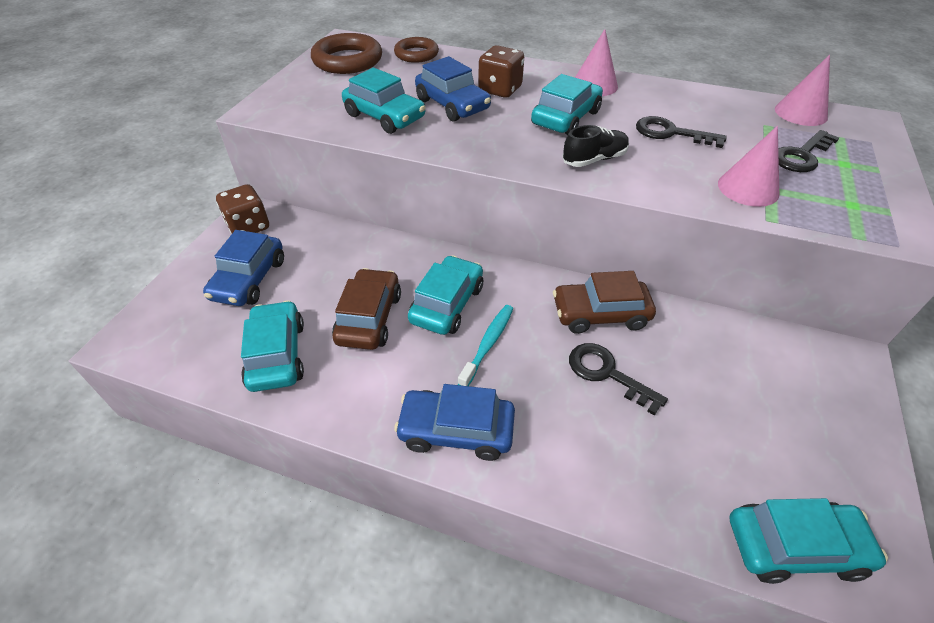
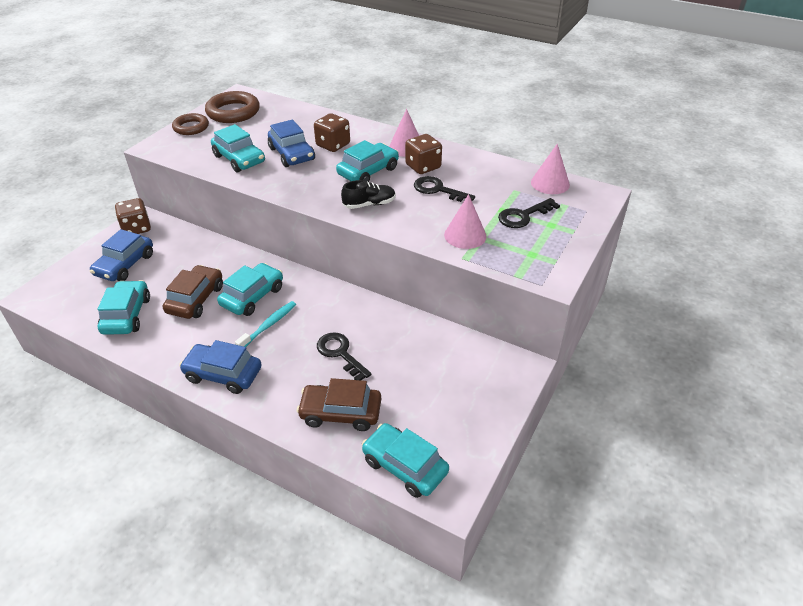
camera: 10 degrees right, 5 degrees down
brown ring [394,37,439,63] -> brown ring moved to [172,113,209,135]
brown car [553,271,656,334] -> brown car moved to [297,378,381,431]
turquoise car [729,498,888,584] -> turquoise car turned 150 degrees counterclockwise [362,423,449,498]
none -> brown dice [405,134,442,174]

